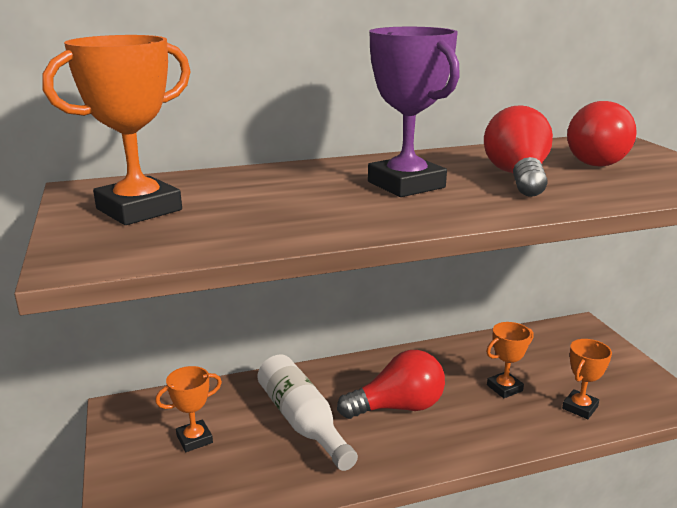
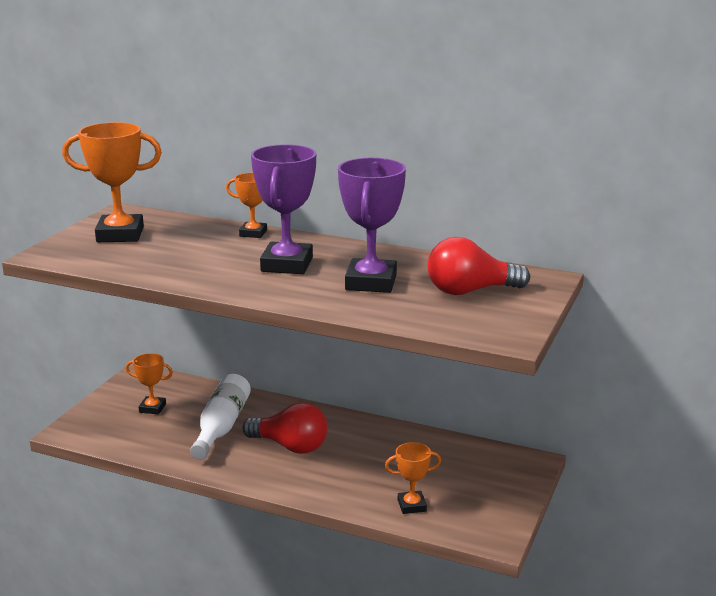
camera: 40 degrees right, 0 degrees up
red light bulb [484,105,553,197] -> purple trophy [338,158,406,293]
orange trophy [486,322,534,398] -> orange trophy moved to [226,173,267,238]

